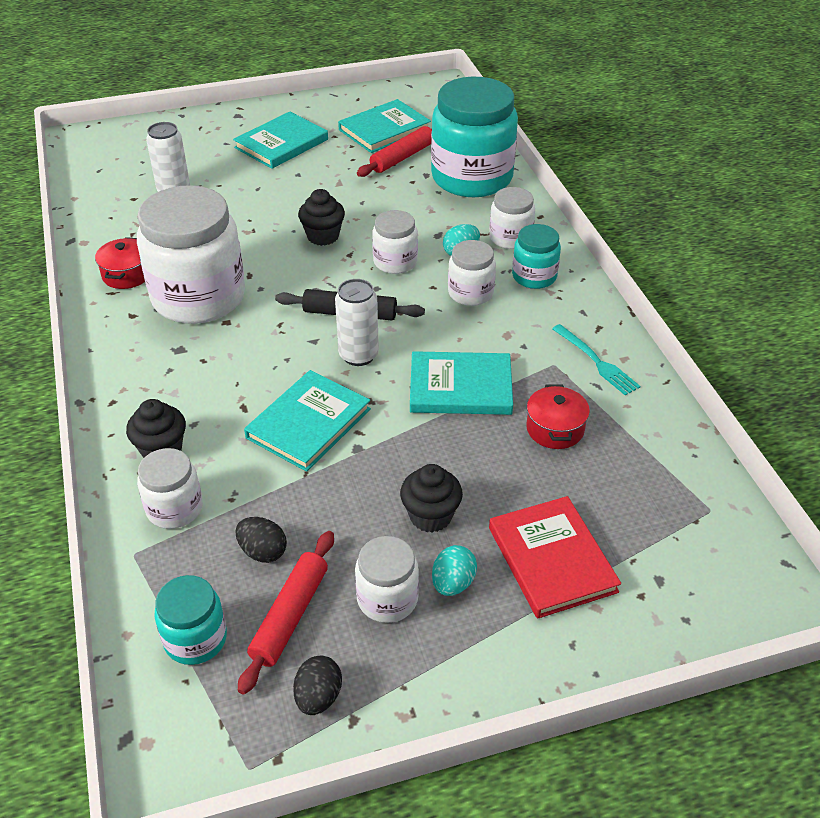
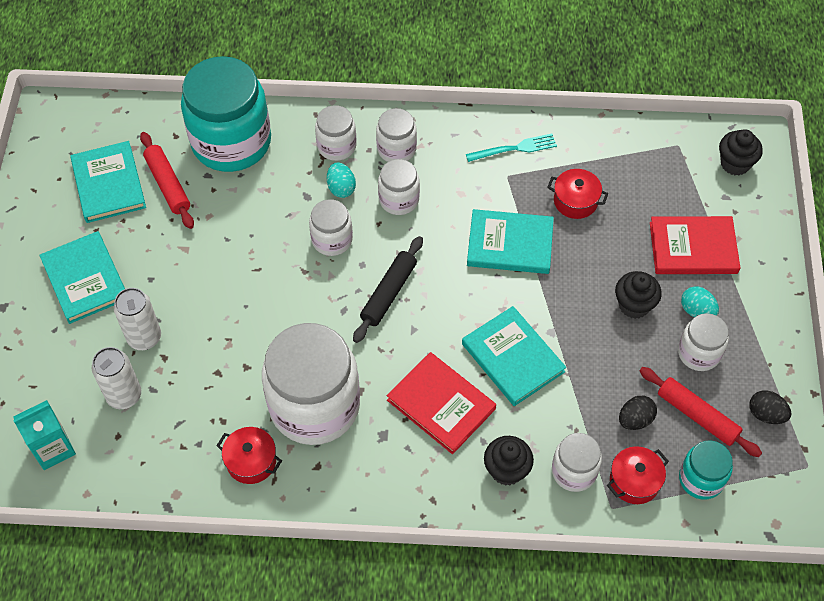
camera: 70 degrees left, 15 degrees up
black cupcake [298,189,345,246] -> black cupcake moved to [719,129,763,176]
white can [335,279,379,366] -> white can moved to [114,288,161,350]
turquoise book [410,351,513,415] -> turquoise book turned 75 degrees clockwise [467,209,554,274]
turquoise jar [512,224,561,289] -> white jar [376,108,417,162]
none -> turquoise carton [13,400,76,470]
none -> red book [387,352,496,454]
none -> red pot [607,446,669,504]

